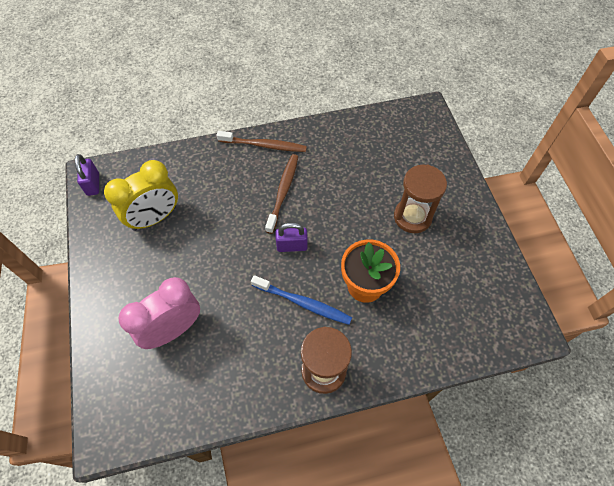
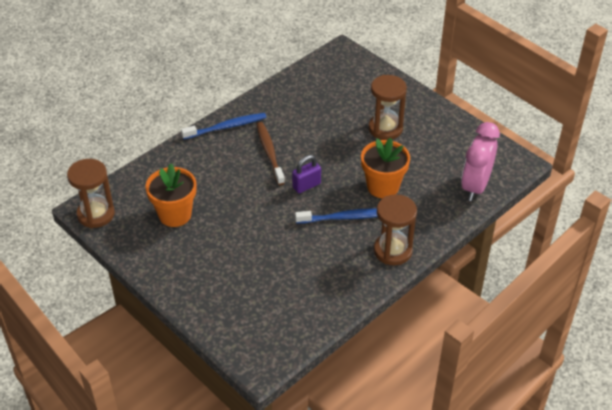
camera: 30 degrees left, 15 degrees down
purple padlock [75,154,99,196] -> brown hourglass [67,159,115,228]
yellow clock [104,160,178,231] -> orange flower pot [145,164,196,227]
pink clock [119,277,200,349] -> pink clock moved to [461,122,500,201]
brown toothbrush [217,131,307,152] -> blue toothbrush [181,113,267,139]

